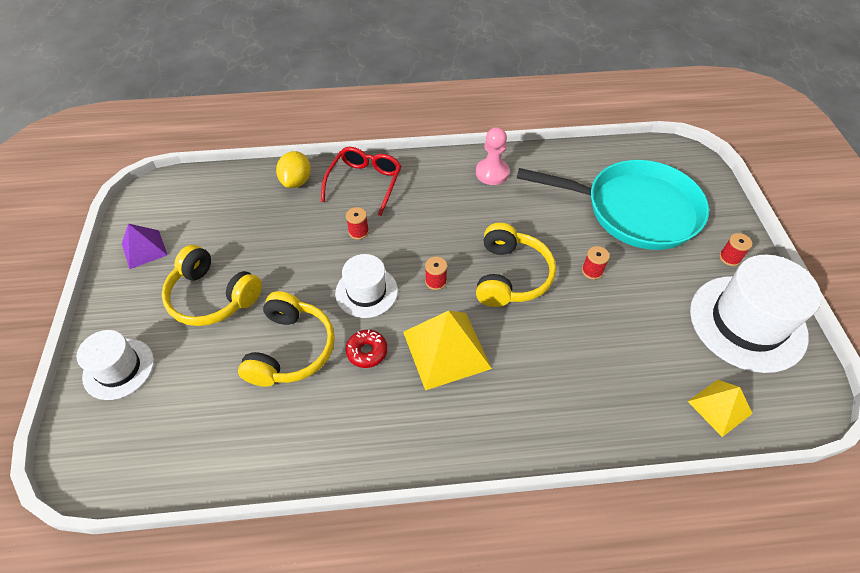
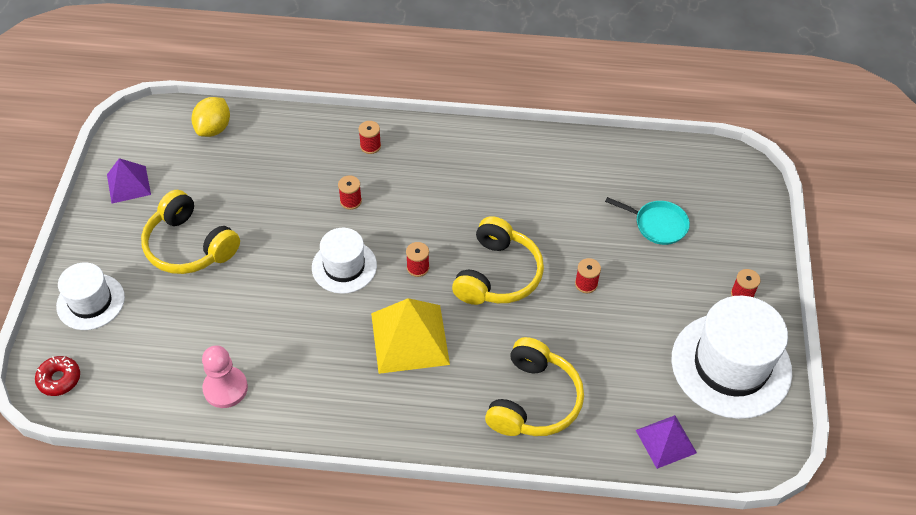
camera: 10 degrees right, 0 degrees up
yellow headphones [238,291,335,387] -> yellow headphones moved to [485,337,584,436]
yellow lemon [276,151,311,188] -> yellow lemon moved to [191,97,230,137]
red glasses [321,147,401,216] -> red spool [359,121,381,154]
red donut [346,330,388,368] -> red donut moved to [35,356,80,396]
pink pawn [476,127,510,185] -> pink pawn moved to [202,345,248,408]
turquoise pan [517,160,709,250] -> turquoise pan [605,197,690,245], size x0.42
yellow pyramid [687,380,753,437] -> purple pyramid [636,415,697,469]

